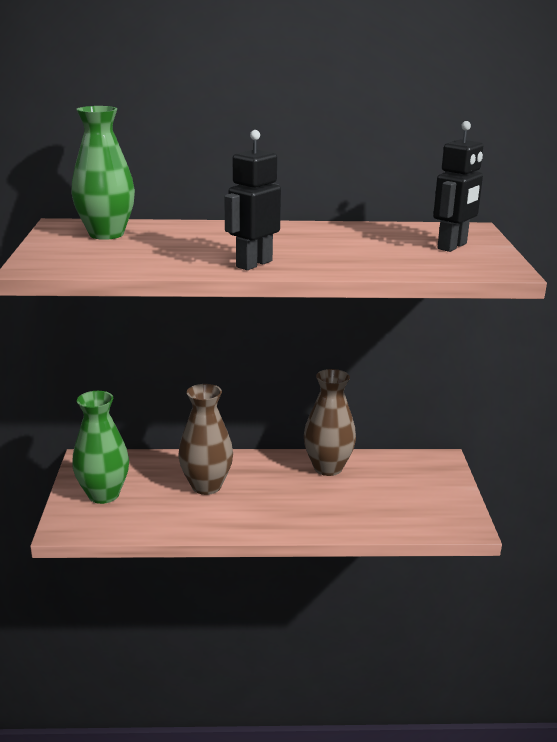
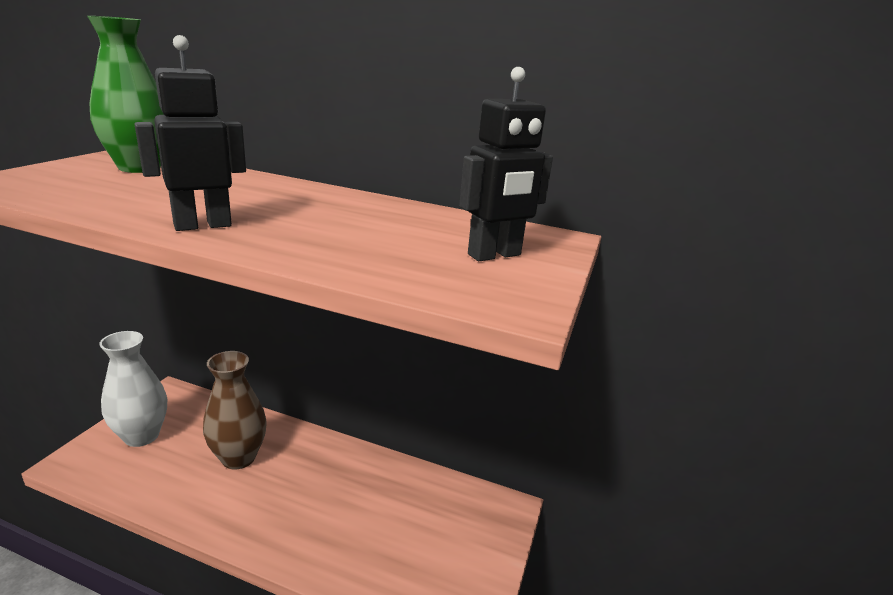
camera: 20 degrees right, 0 degrees up
green vase [72,391,129,504] -> white vase [99,331,167,447]
brown vase [304,369,356,476] -> none

